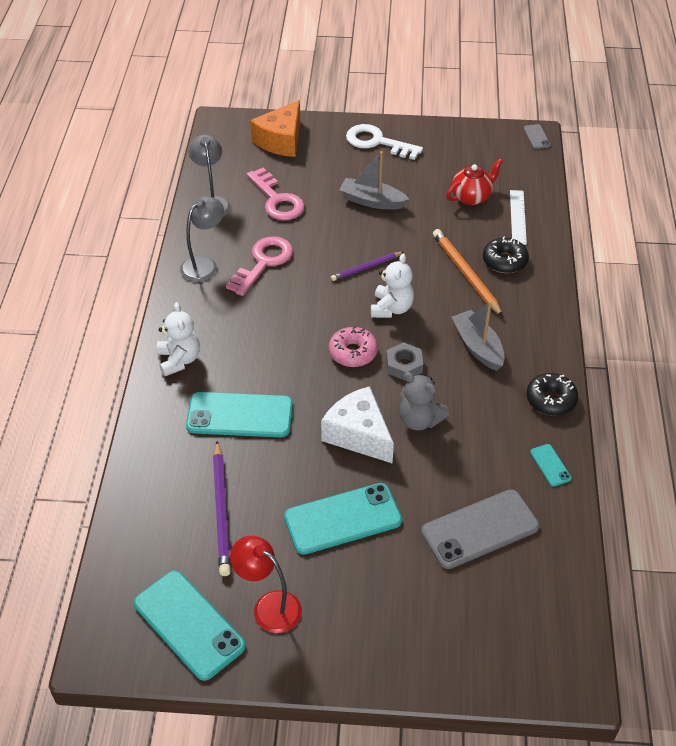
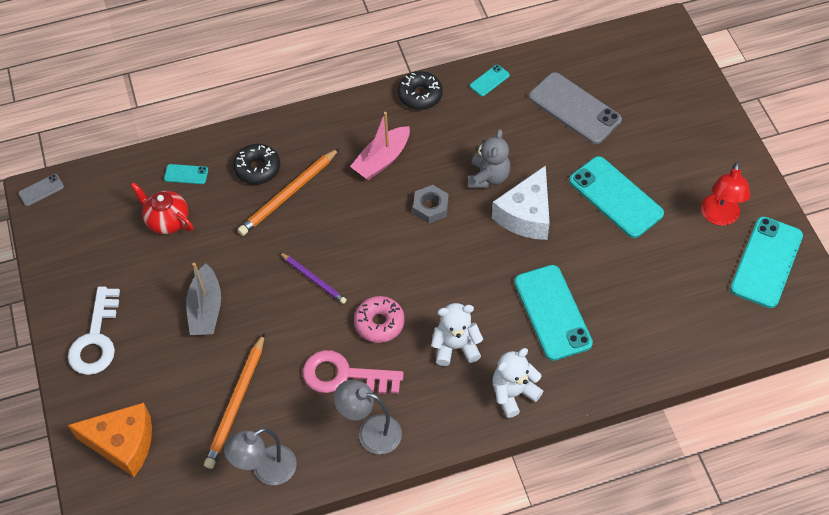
camera: 110 degrees left, 10 degrees up
purple pencil [213,441,231,576] -> none
pink key [247,168,305,220] -> orange pencil [204,333,265,469]
pink donut [329,326,378,367] -> pink donut moved to [354,296,405,343]
white teddy bear [371,254,414,318] -> white teddy bear moved to [431,303,484,366]
grey boat [452,301,505,371] -> pink boat [350,112,410,180]
white ruler [510,190,527,245] -> turquoise phone [164,164,208,184]

